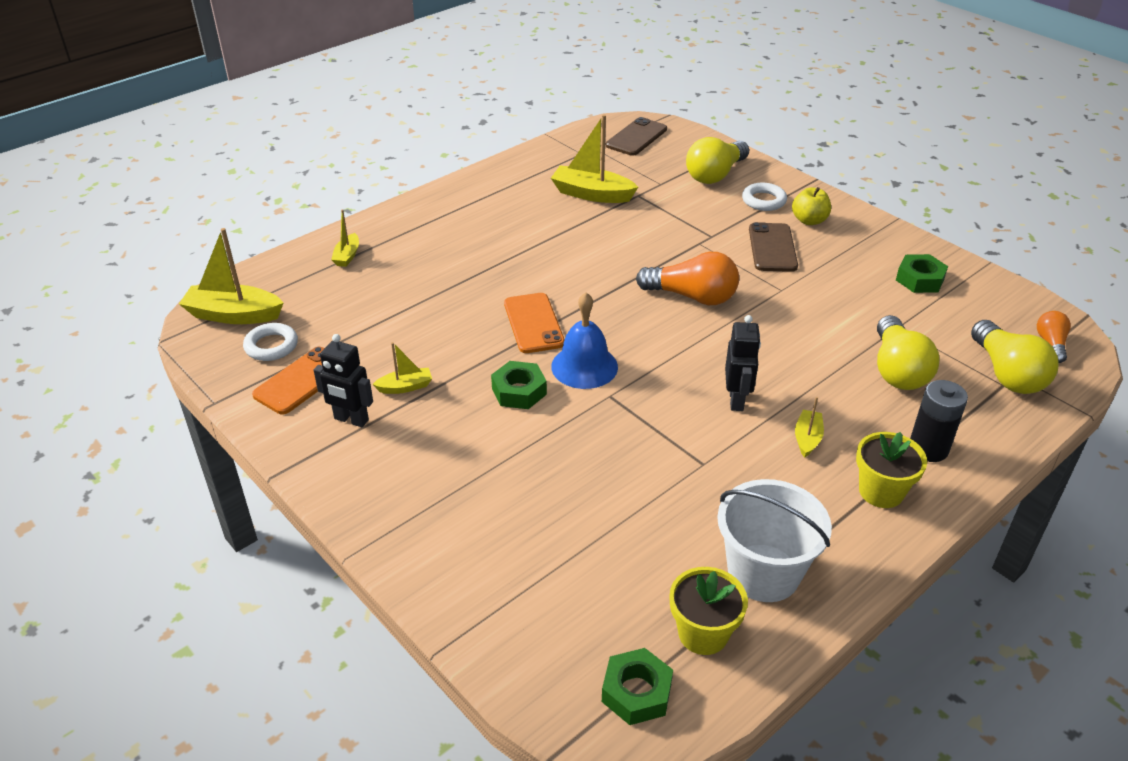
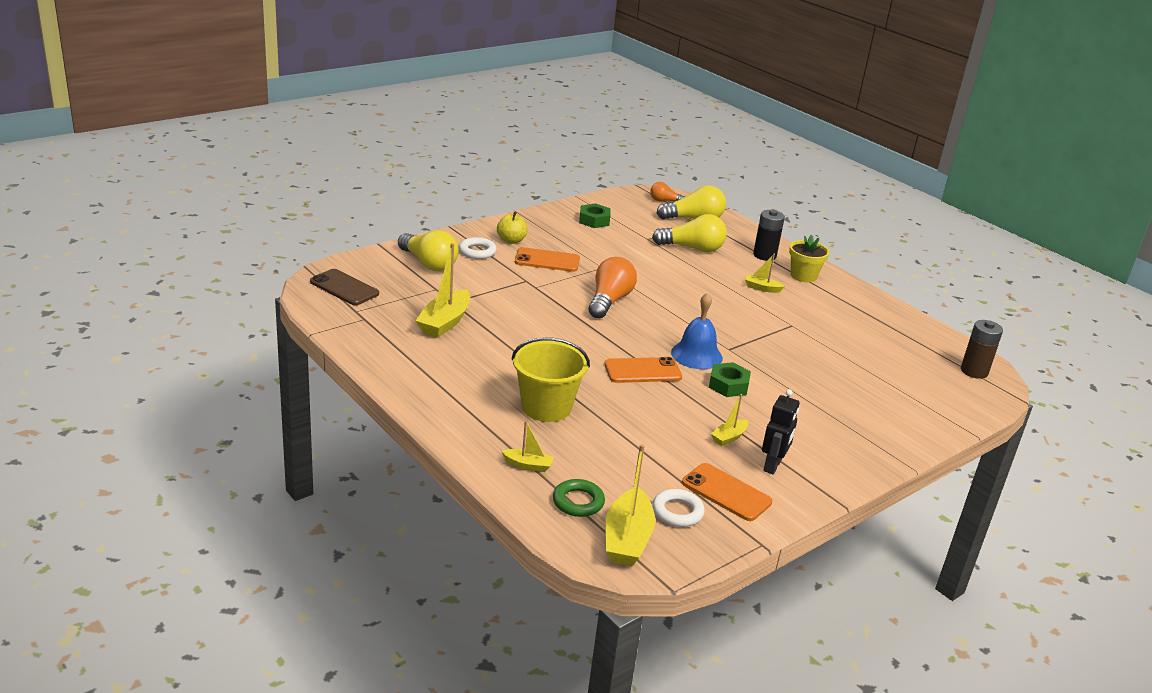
camera: 90 degrees left, 10 degrees down
yellow boat [373,342,432,394] -> yellow boat turned 120 degrees counterclockwise [711,394,748,446]
green nut [602,648,673,725] -> brown battery [961,320,1003,379]
yellow flower pot [670,567,748,655] -> none
white bucket [717,479,832,602] -> none
black robot [725,315,761,411] -> none
brown phone [749,222,798,272] -> orange phone [515,247,580,272]
none -> yellow bucket [511,337,590,422]
none -> green ring [553,479,605,517]

